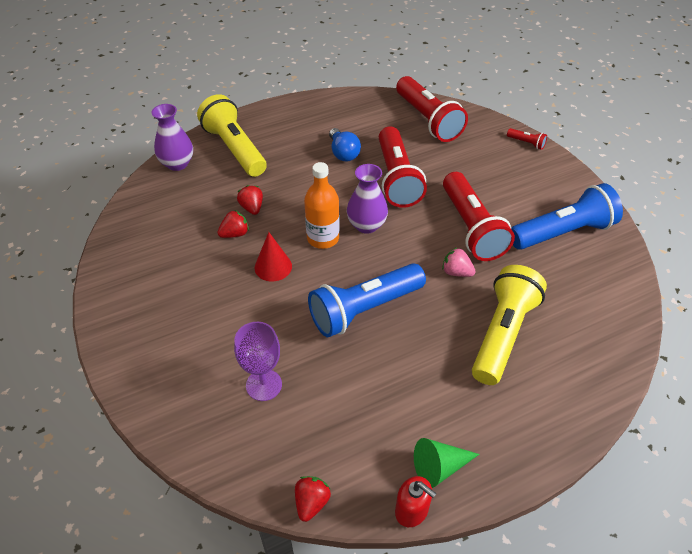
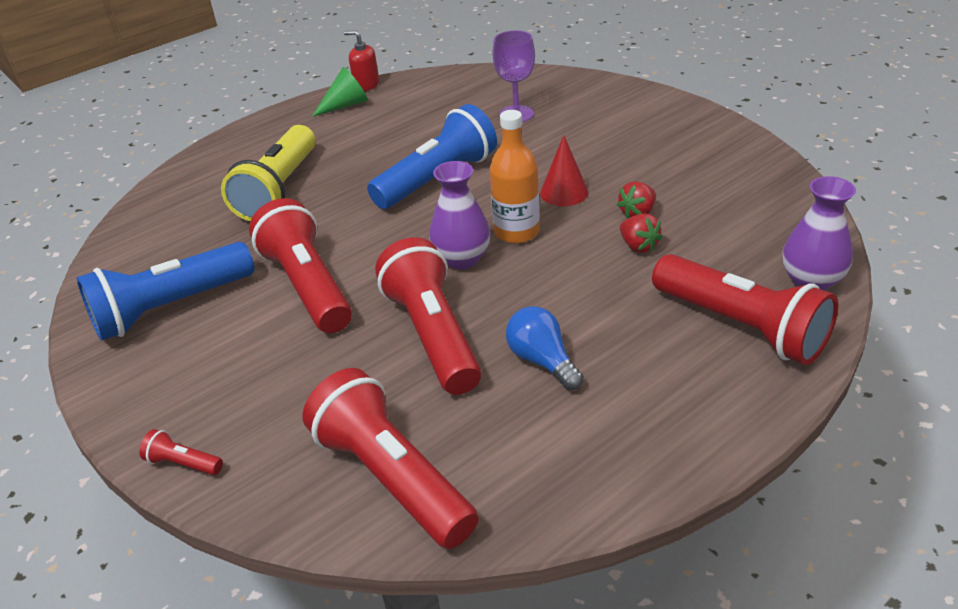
camera: 170 degrees right, 10 degrees down
yellow flashlight [197,94,267,177] -> red flashlight [652,254,838,365]
red strawberry [295,476,331,522] -> none
pink strawberry [442,248,476,277] -> none

